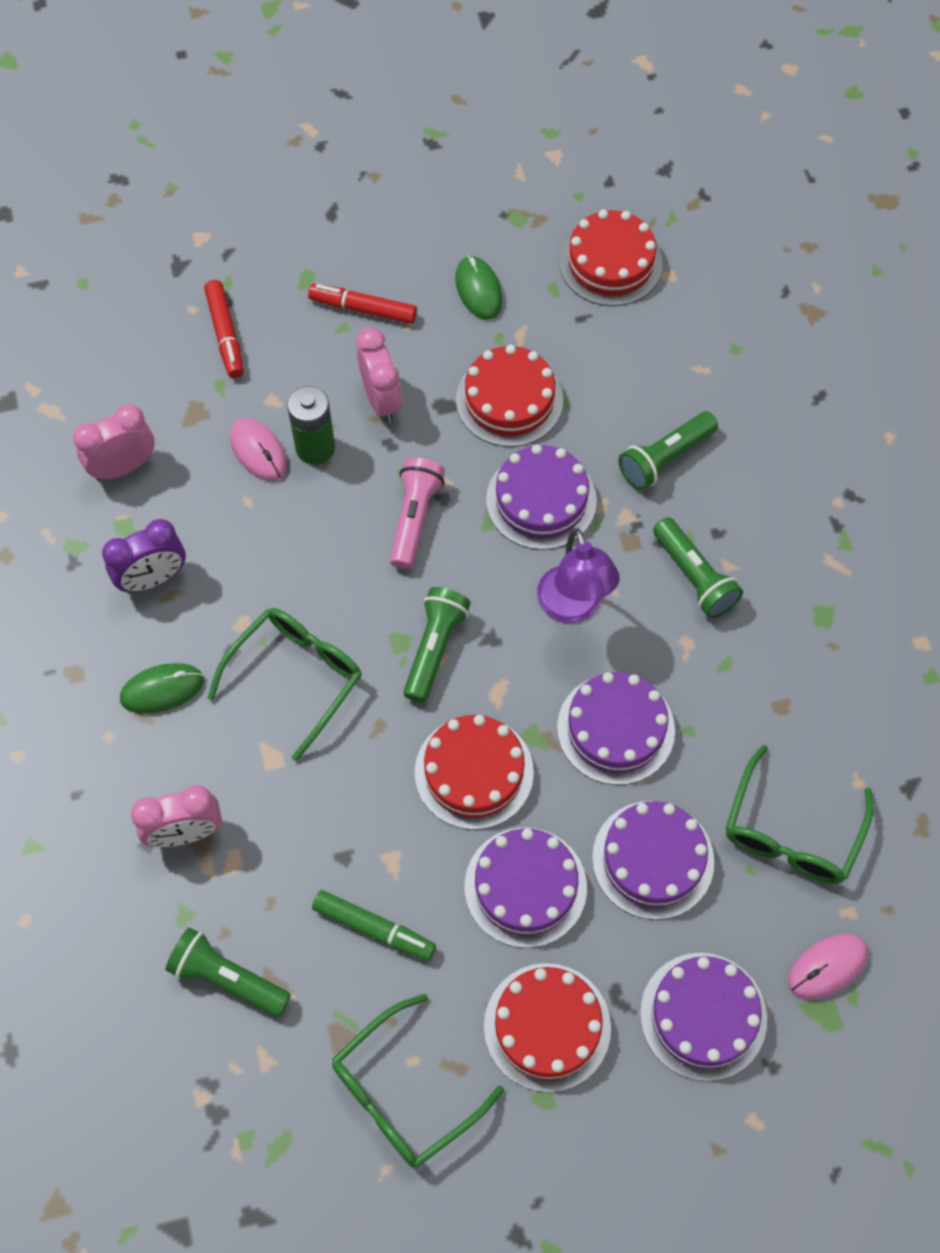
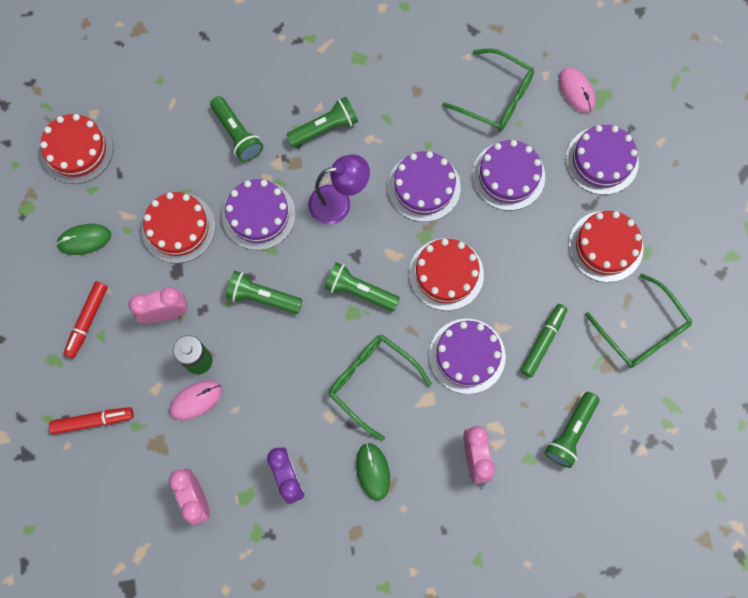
camera: 85 degrees left, 10 degrees up
pink flashlight [390,458,445,569] -> green flashlight [226,271,303,314]
purple cake [465,828,587,948] -> purple cake moved to [429,318,506,394]

